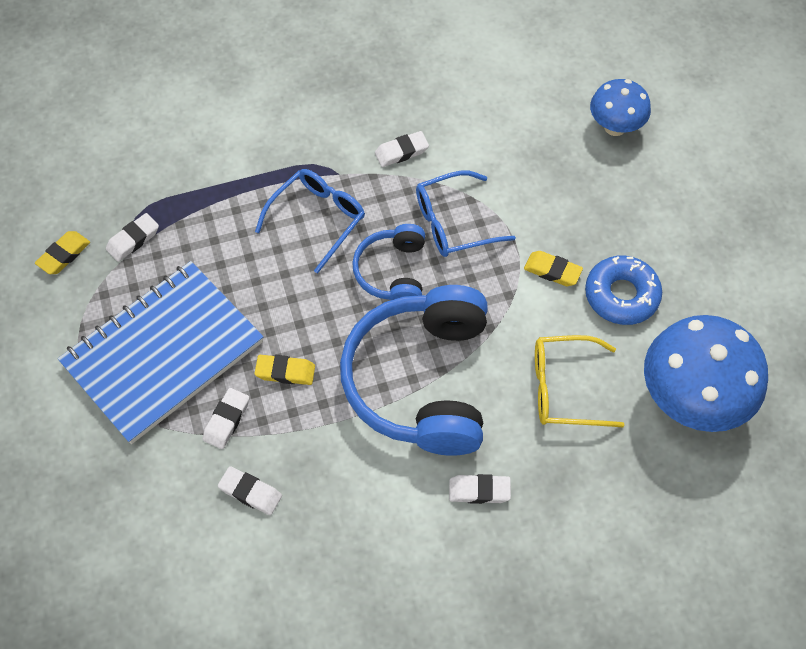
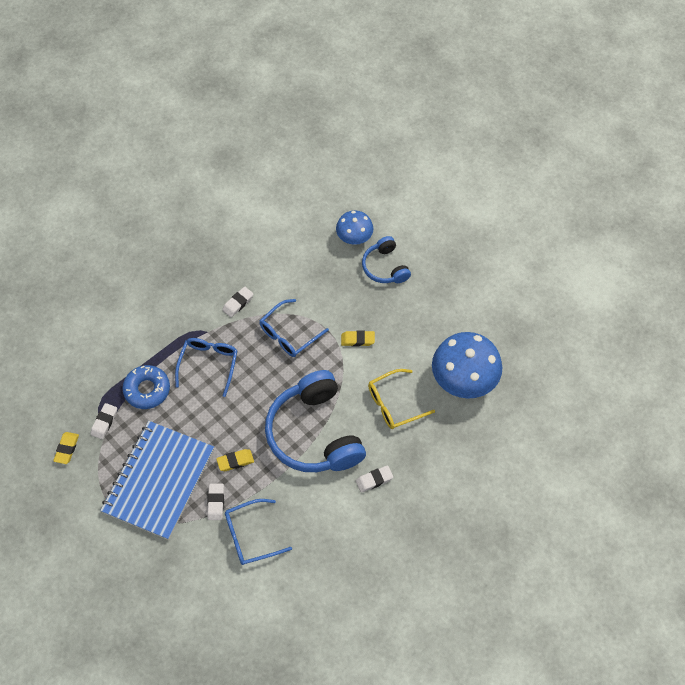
camera: 25 degrees left, 0 degrees up
white eraser [218,466,282,515] -> blue glasses [225,499,292,565]
blue headphones [352,224,425,300] -> blue headphones moved to [362,236,411,283]
blue donut [585,256,662,325] -> blue donut moved to [122,365,170,409]

